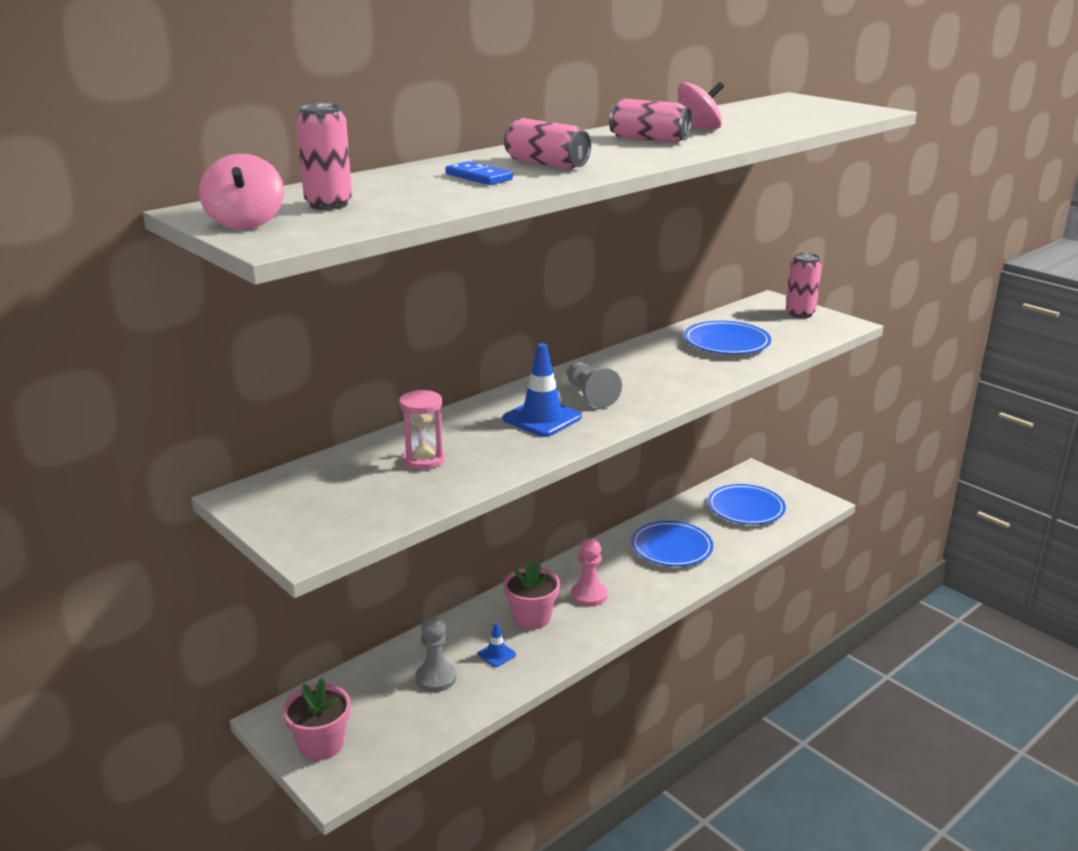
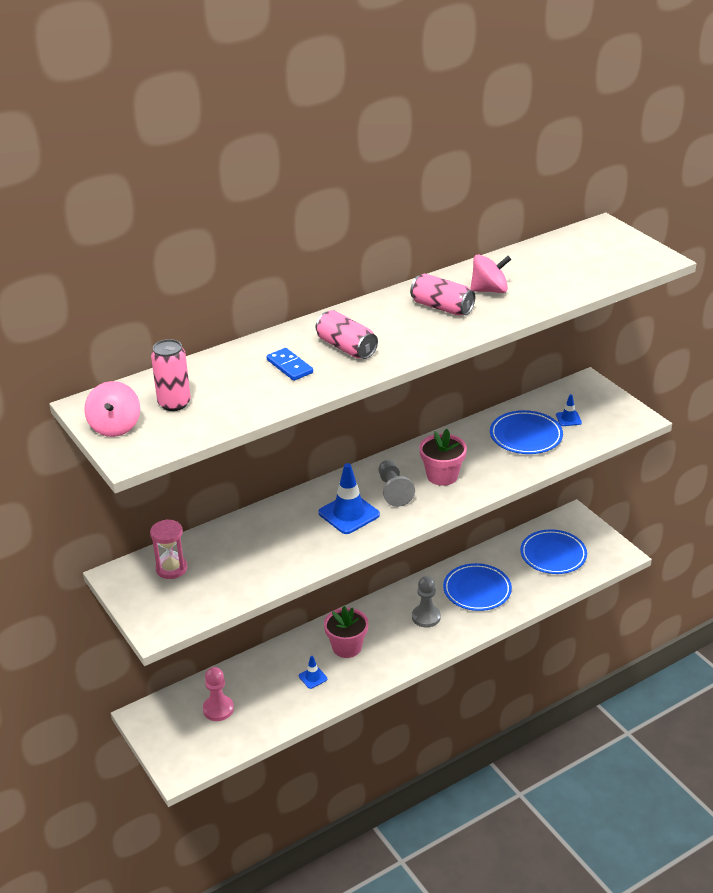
camera: 10 degrees right, 10 degrees up
pink flower pot [283,678,351,761] -> pink flower pot moved to [419,429,467,486]
pink hourglass [399,390,445,470] -> pink hourglass moved to [150,519,187,579]
grey pawn [416,616,456,692] -> grey pawn moved to [412,576,441,628]
pink pawn [571,538,607,606] -> pink pawn moved to [203,667,234,721]
pink can [786,253,822,318] -> none
none -> blue traffic cone [556,394,582,426]

